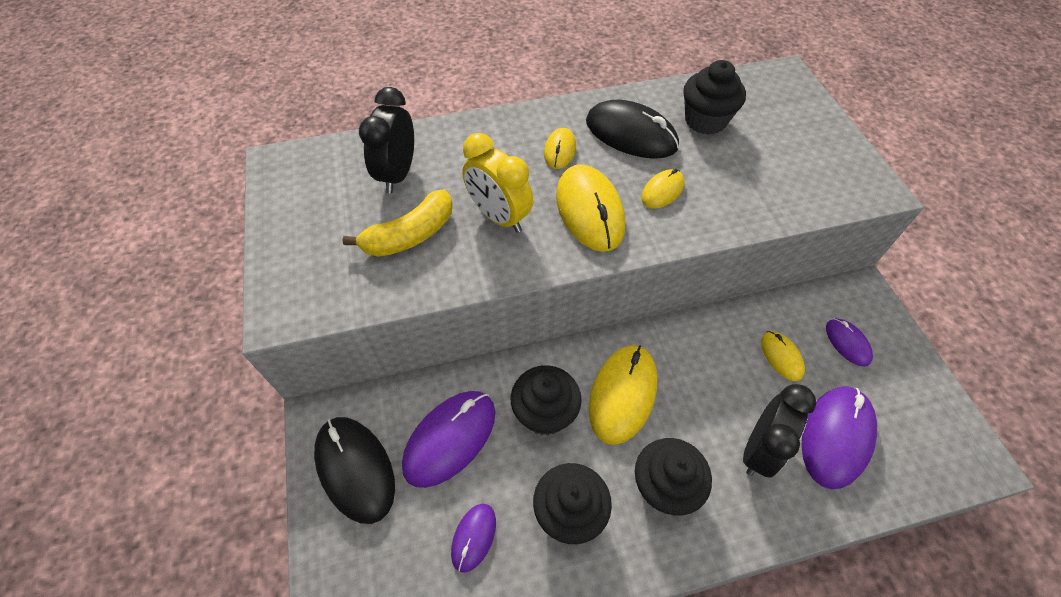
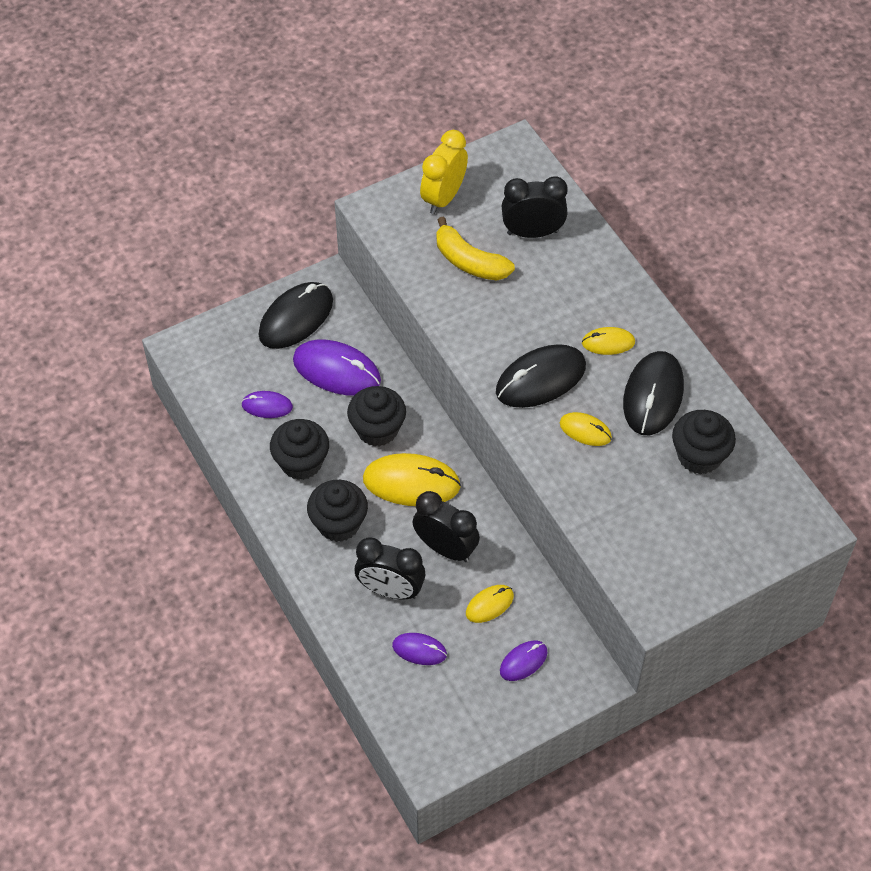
camera: 75 degrees right, 0 degrees up
yellow clock [462,133,533,233] -> yellow clock moved to [420,130,468,214]
yellow mouse [556,164,625,252] -> black mouse [496,344,586,408]
purple mouse [802,386,877,489] -> purple mouse [392,633,447,665], size x0.54
none -> black clock [412,491,480,562]

